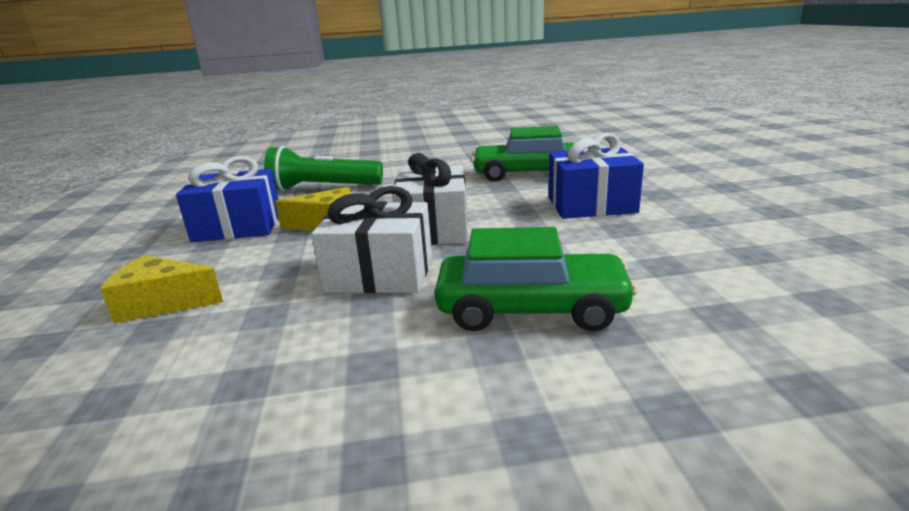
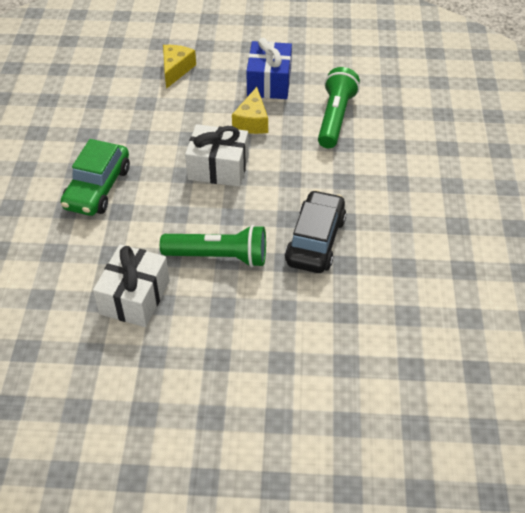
camera: 100 degrees right, 25 degrees up
white gift [311,186,432,293] -> white gift moved to [93,244,170,327]
green car [471,126,574,182] -> black car [285,190,346,273]
blue gift [548,133,644,219] -> green flashlight [160,225,266,267]

